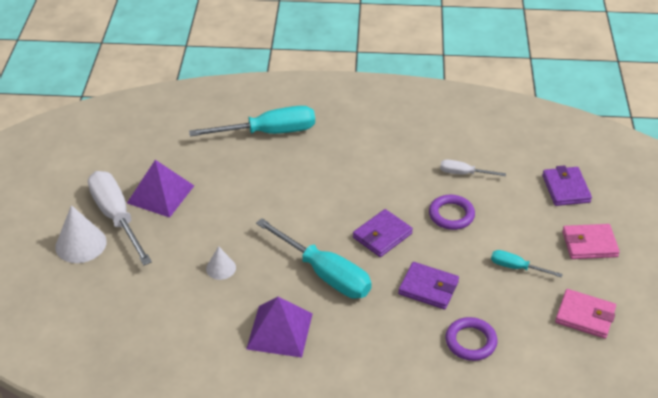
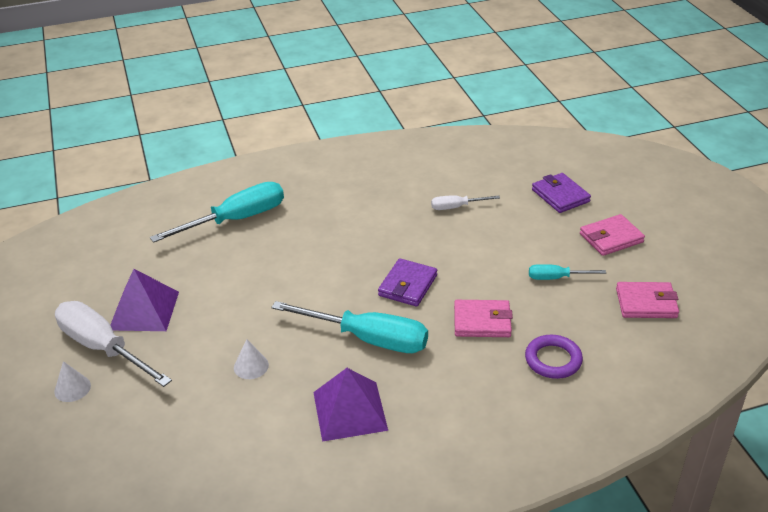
camera: 20 degrees left, 5 degrees down
white cone [55,205,107,263] -> white cone [54,361,91,402], size x0.58
purple wallet [398,262,459,310] -> pink wallet [454,300,513,337]
purple ring [429,195,475,230] -> none

